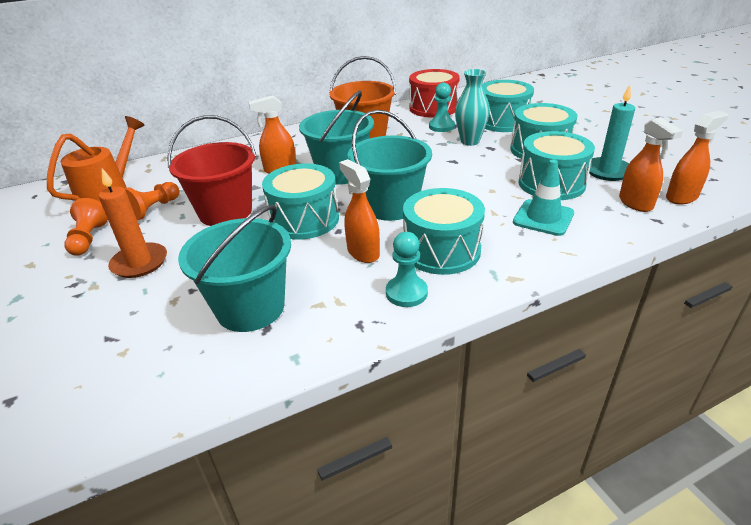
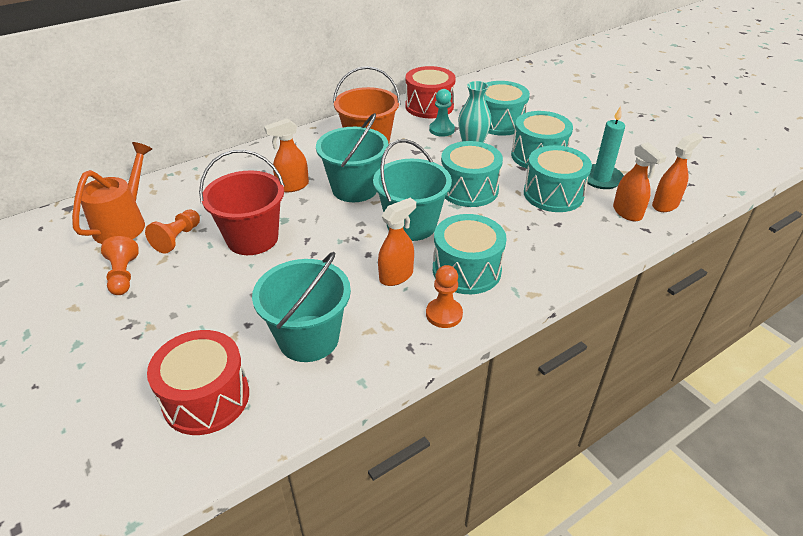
camera: 10 degrees left, 5 degrees up
orange candle [99,168,167,278] -> none
turquoise drum [262,163,339,240] -> turquoise drum moved to [441,141,503,207]
orange spray bottle [339,159,380,263] -> orange spray bottle turned 90 degrees clockwise [378,198,416,286]
turquoise pawn [386,232,428,307] -> orange pawn [426,265,463,328]
turquoise traffic cone [513,159,574,236] -> none
none -> red drum [147,330,249,435]

